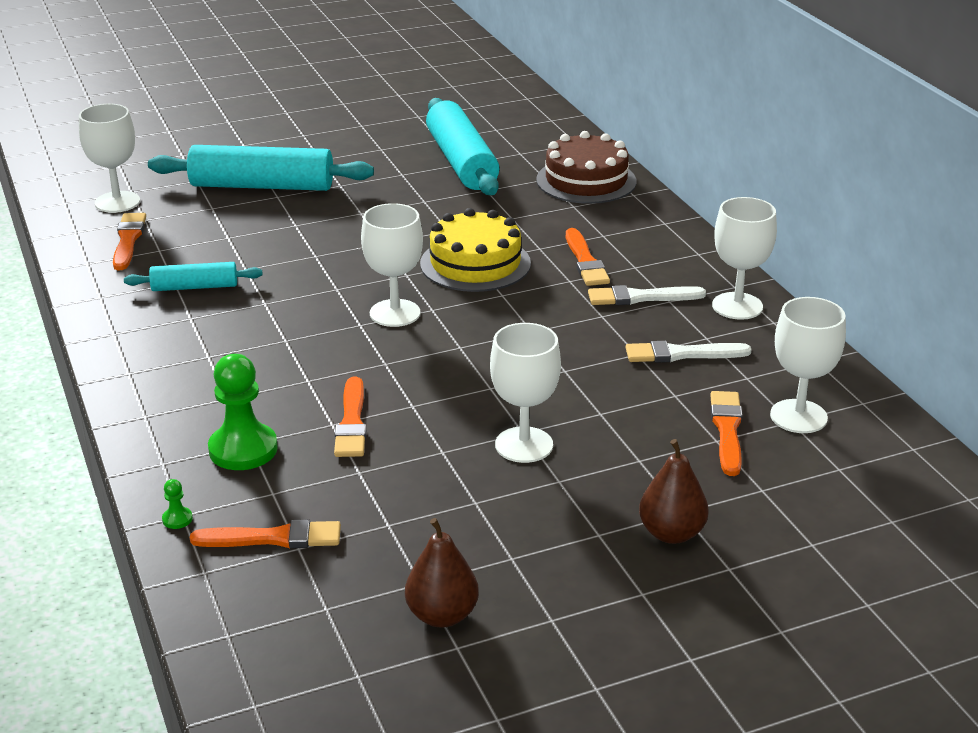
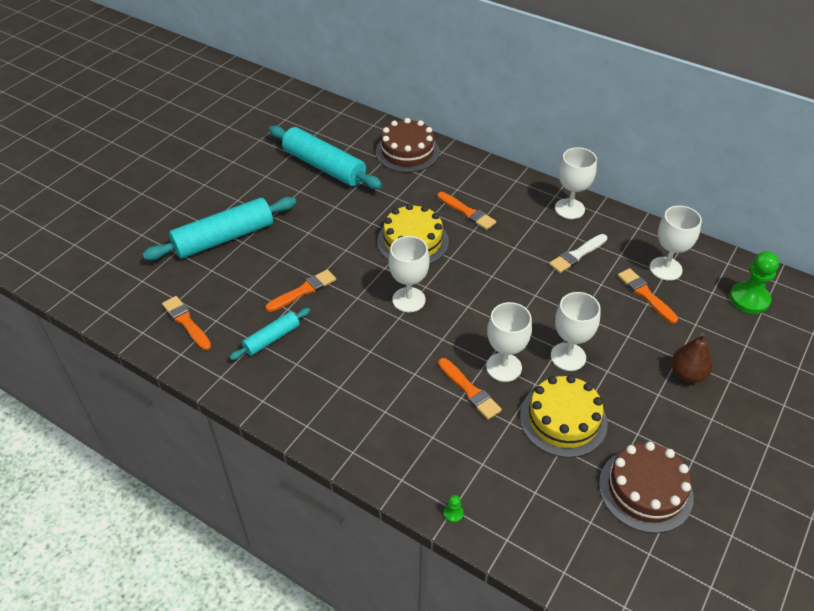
camera: 35 degrees left, 15 degrees up
white goblet [79,104,140,213] -> white goblet moved to [486,302,532,382]
orange brush [190,520,341,548] -> orange brush moved to [265,269,336,312]
green pawn [208,354,278,470] -> green pawn moved to [730,251,779,314]
brown pear [405,518,479,628] -> brown cake [599,442,694,533]
white brush [588,285,706,305] -> none
none -> yellow cake [520,375,607,458]

